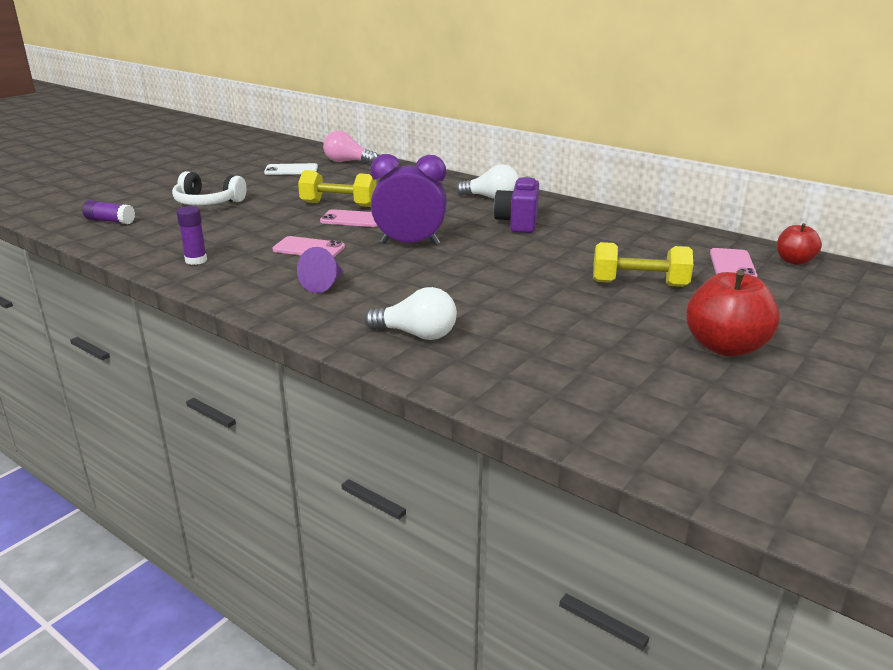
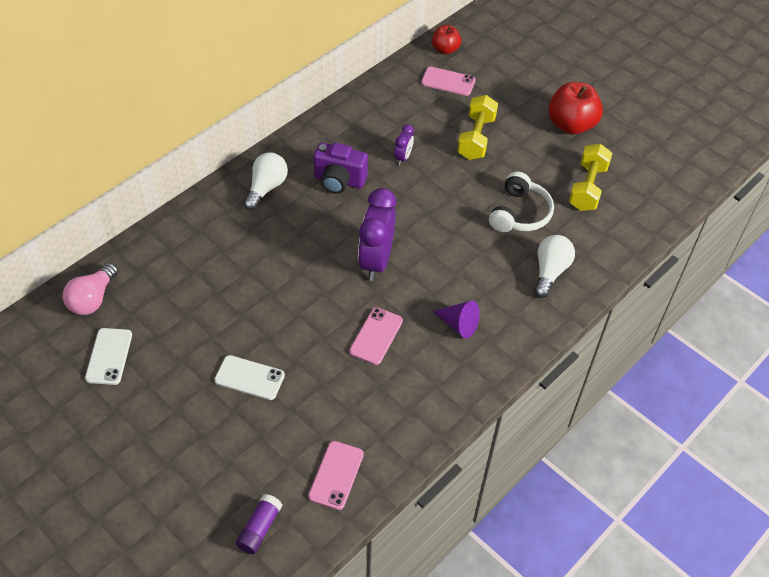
camera: 85 degrees left, 25 degrees up
white headphones [172,171,247,205] -> white headphones moved to [489,171,554,232]
purple glue stick [176,206,207,265] -> none
yellow dumbbell [298,170,376,207] -> yellow dumbbell moved to [569,144,613,211]
pink phone [320,209,378,227] -> pink phone moved to [308,441,364,510]
none -> white phone [214,355,285,400]
none -> purple clock [394,124,414,165]

